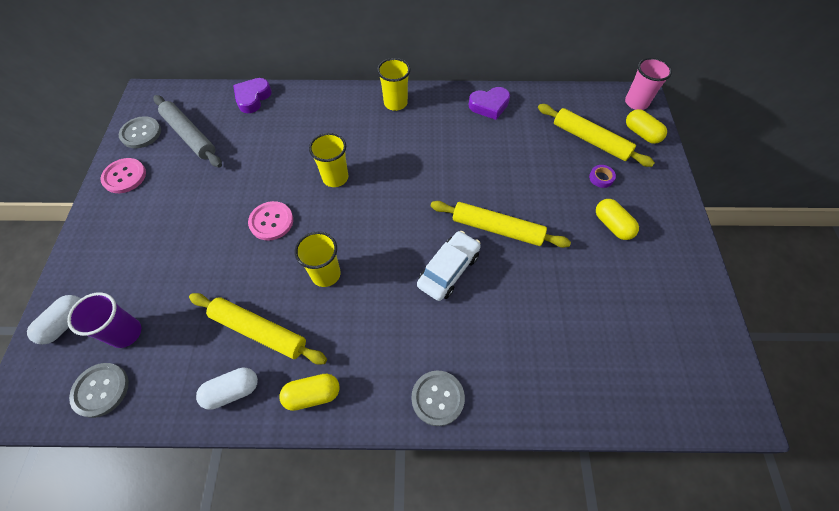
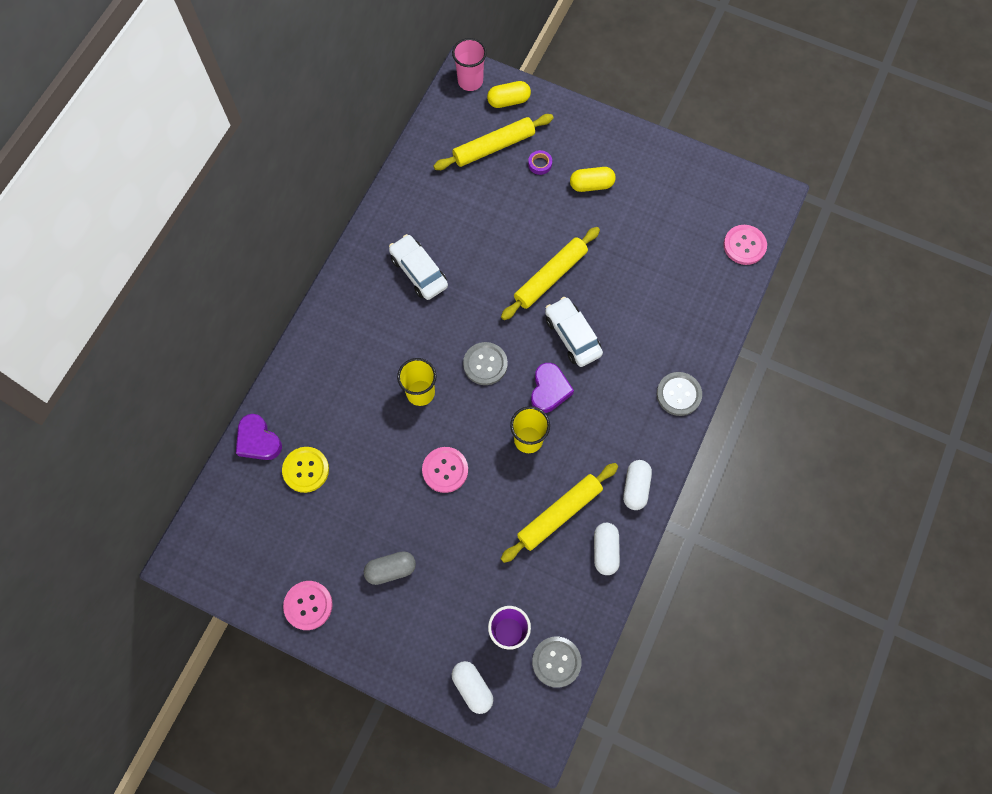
camera: 65 degrees left, 10 degrees up
grey button [119,116,161,148] -> grey button moved to [463,342,508,385]
grey rolling pin [154,95,222,168] -> none
yellow capsule [279,374,340,411] -> white capsule [623,460,652,510]
yellow cup [377,58,410,111] -> none
purple heart [469,87,510,120] -> purple heart moved to [531,363,574,413]
none -> yellow button [282,447,329,493]
none -> grey capsule [364,551,416,585]
none -> white car [389,234,448,300]
none -> pink button [723,225,767,265]

